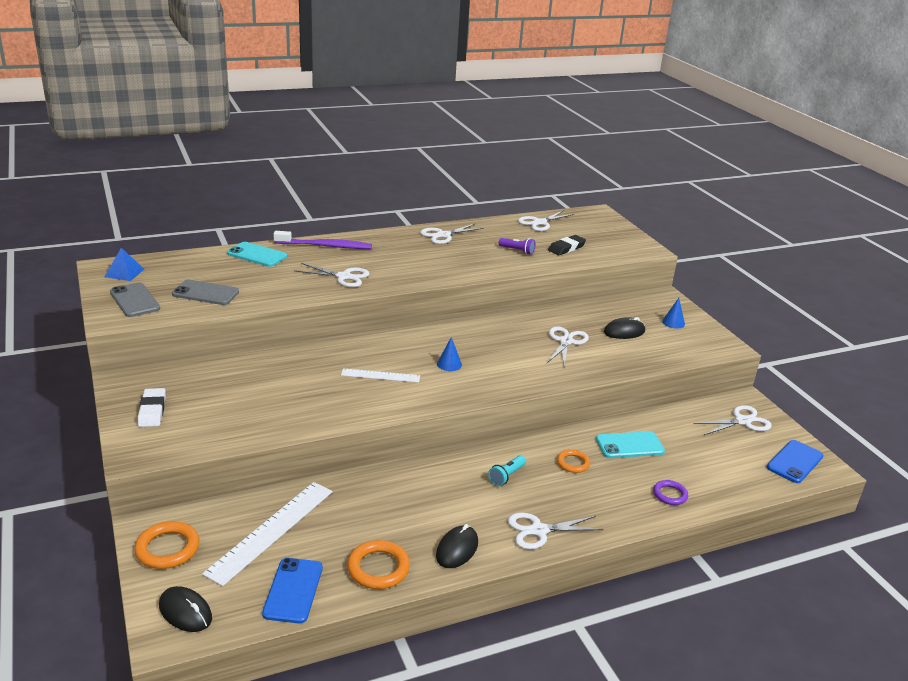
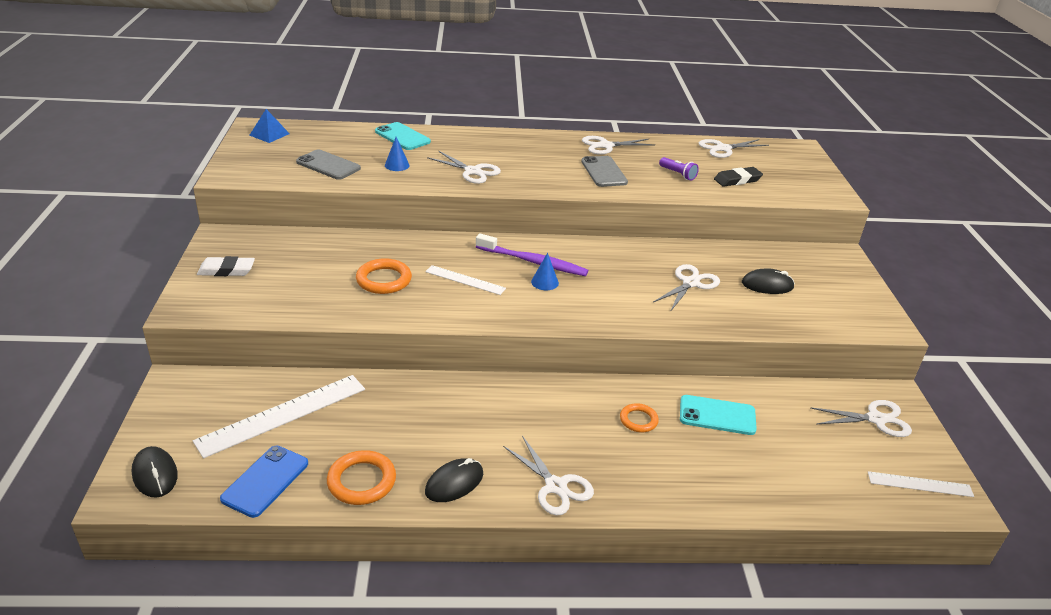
camera: 20 degrees right, 5 degrees up
grey phone [110,283,160,317] -> grey phone moved to [581,156,628,187]
orange ring [135,521,200,569] -> orange ring moved to [356,258,412,294]
white eraser [138,388,166,427] -> white eraser turned 75 degrees clockwise [197,256,255,276]
purple toothbrush [273,231,372,249] -> purple toothbrush moved to [476,233,588,276]
turquoise flashlight [488,455,526,486] -> none
white scissors [508,513,603,549] -> white scissors turned 135 degrees counterclockwise [503,436,594,516]
purple ring [653,480,688,505] -> none
blue cone [662,298,685,329] -> blue cone moved to [385,137,410,171]
blue phone [767,440,824,483] -> white ruler [868,471,974,497]

